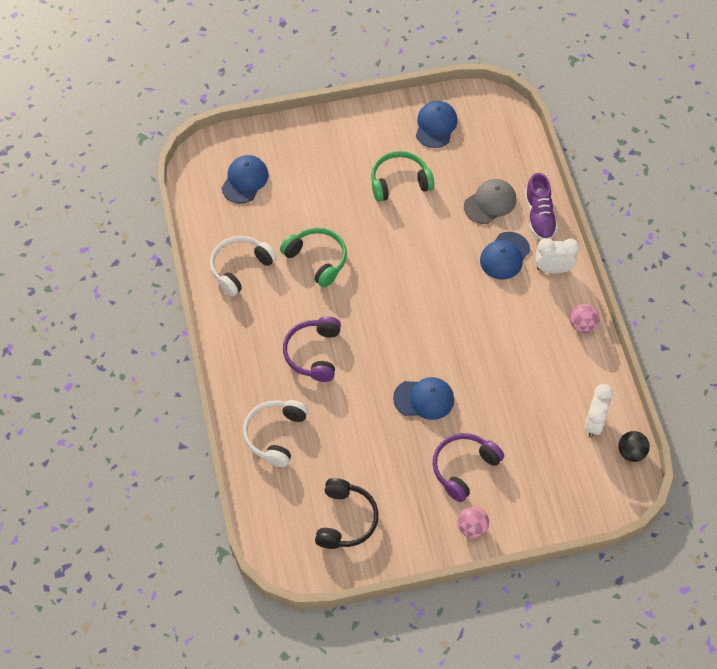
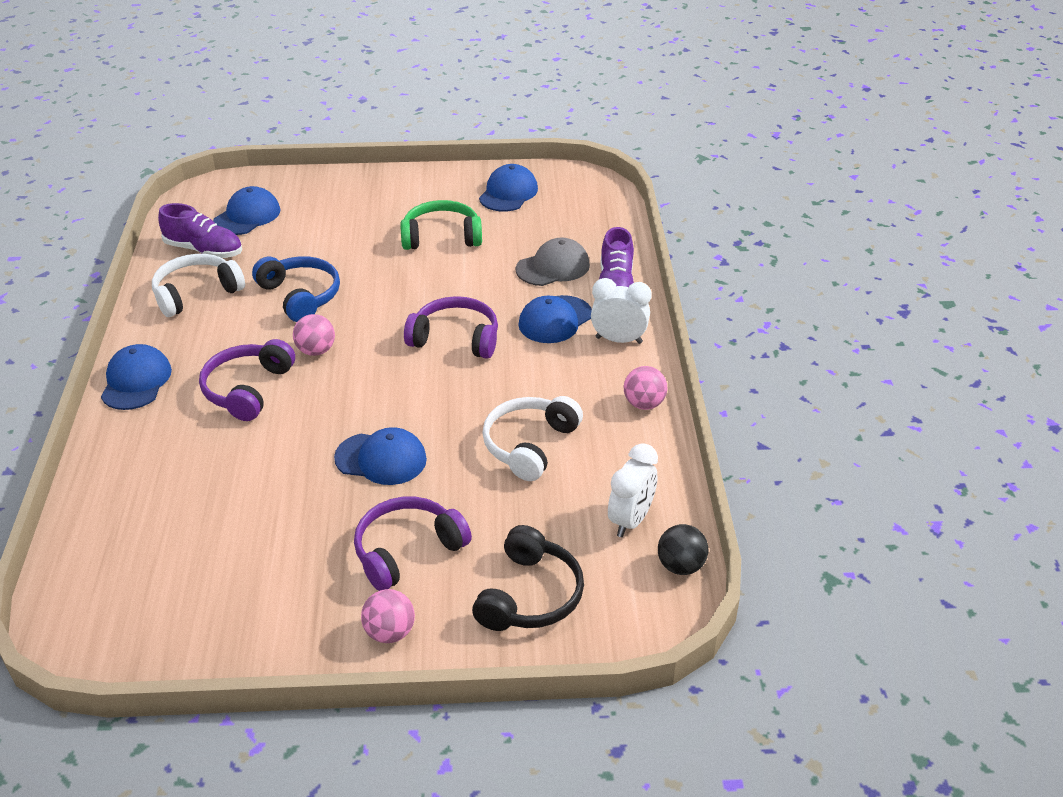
camera: 10 degrees right, 20 degrees down
white headphones [243,400,308,467] -> white headphones moved to [482,396,583,481]
green headphones [280,227,347,288] -> blue headphones [252,256,340,322]
black headphones [315,478,379,549] -> black headphones moved to [472,525,584,631]
none -> blue cap [101,344,172,410]
none -> purple shoe [158,203,242,258]
none -> pink ball [293,314,335,356]
none -> purple headphones [404,296,498,359]

